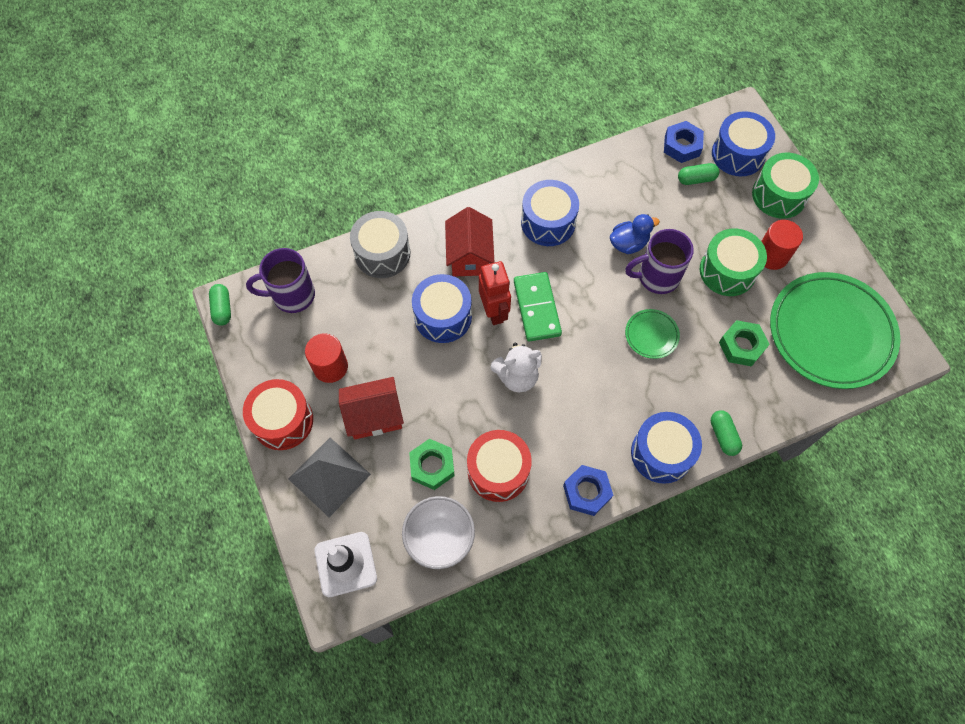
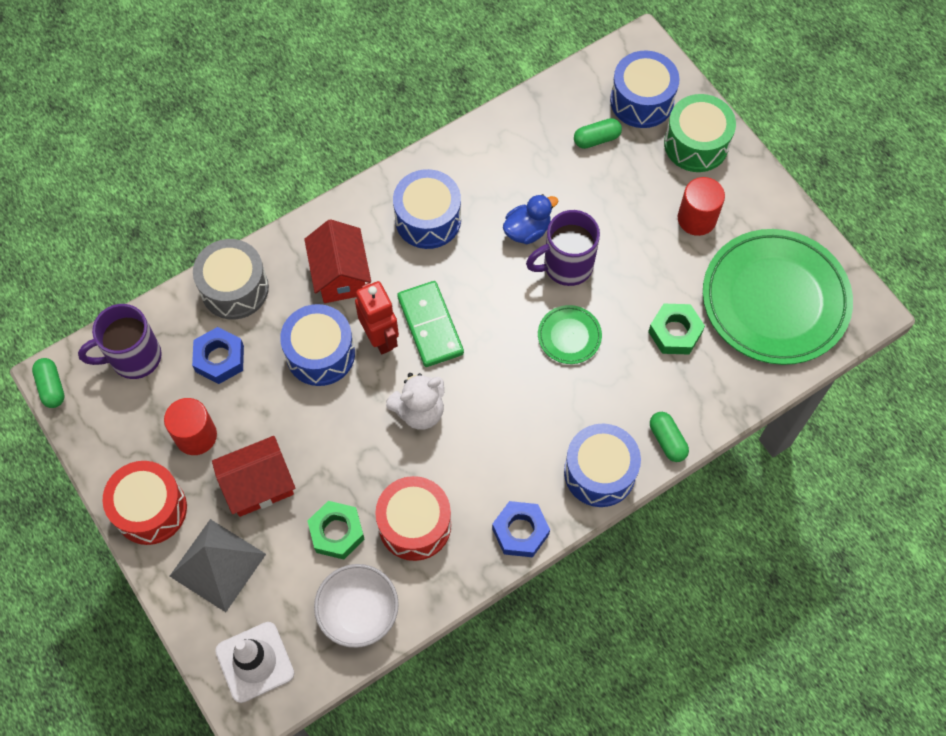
camera: 10 degrees left, 0 degrees up
blue nut [664,121,704,163] -> blue nut moved to [192,327,244,384]
green drum [700,228,767,296] -> none

